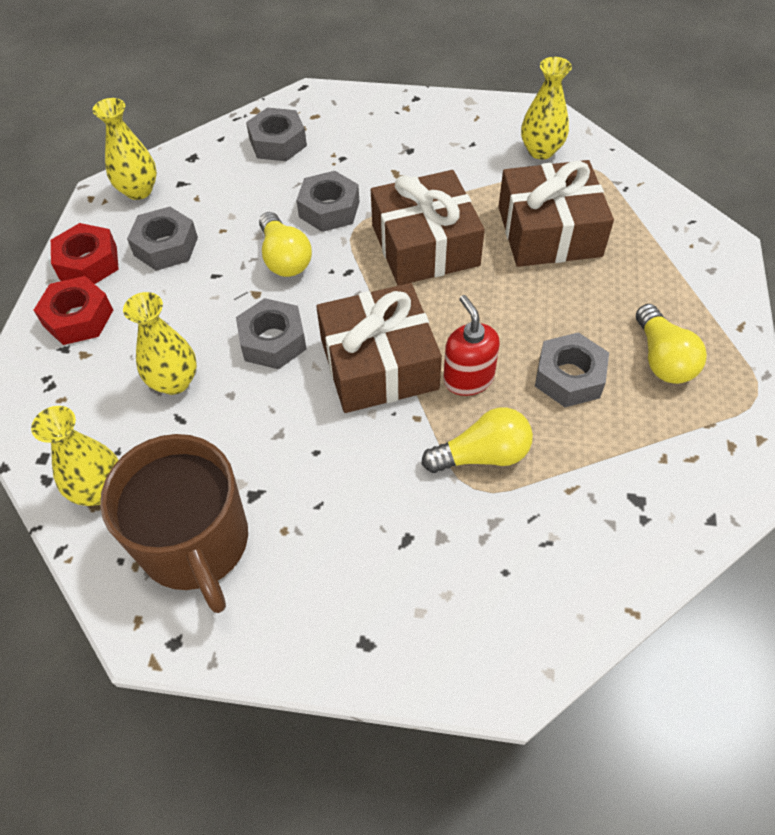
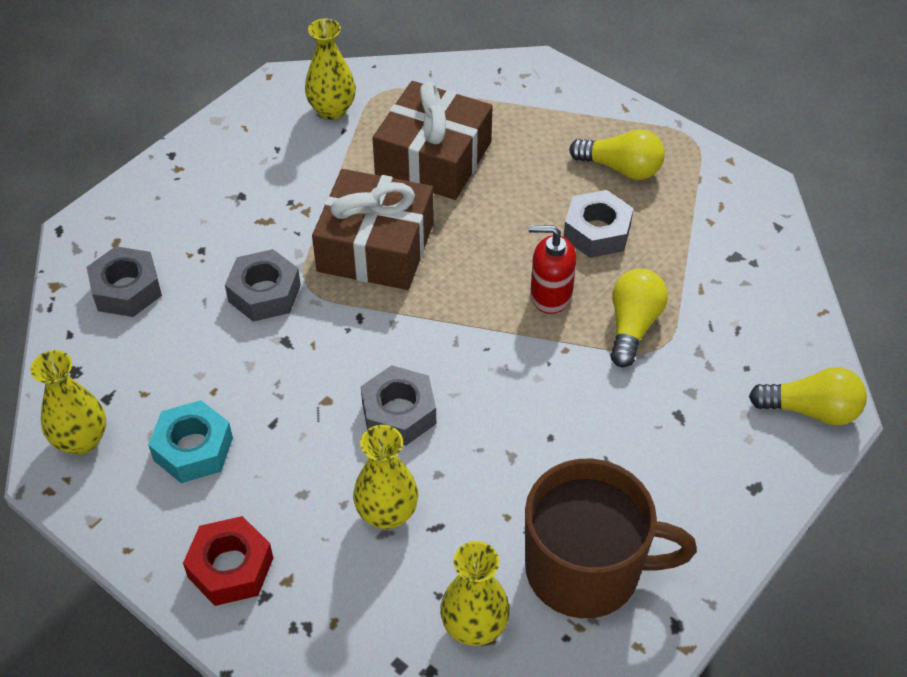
camera: 60 degrees left, 5 degrees down
red nut [51,223,119,284] -> none
grey nut [127,207,198,271] -> turquoise nut [148,400,233,483]
yellow light bulb [259,212,312,277] -> yellow light bulb moved to [749,367,867,425]
brown gift [316,283,442,413] -> none

